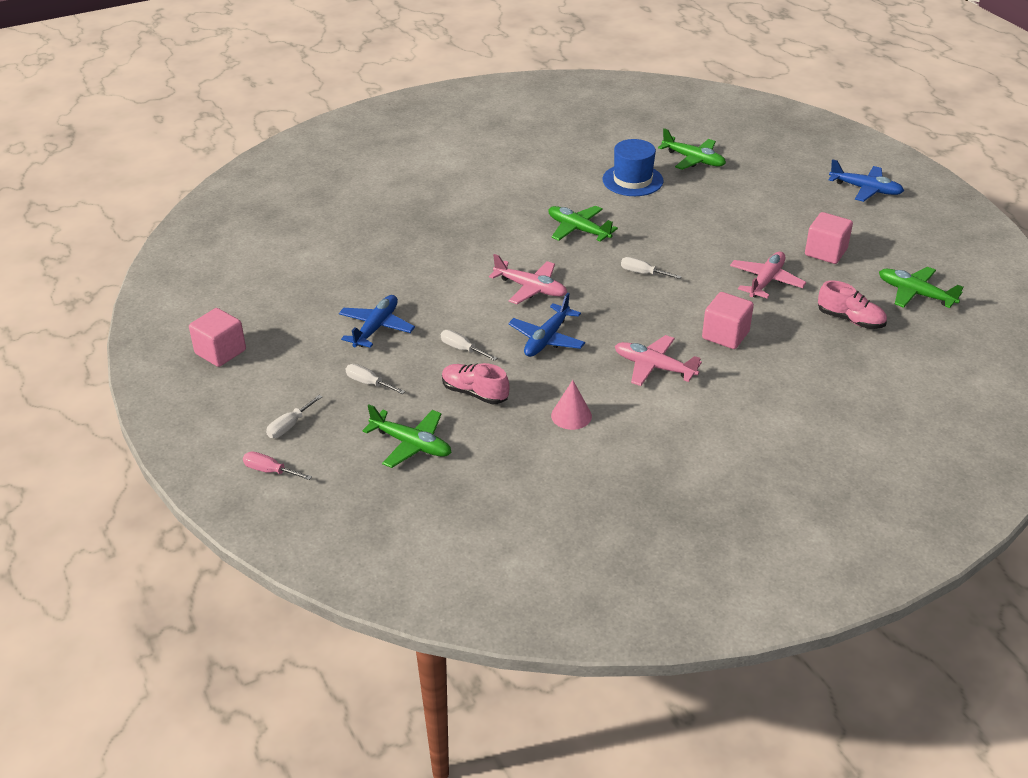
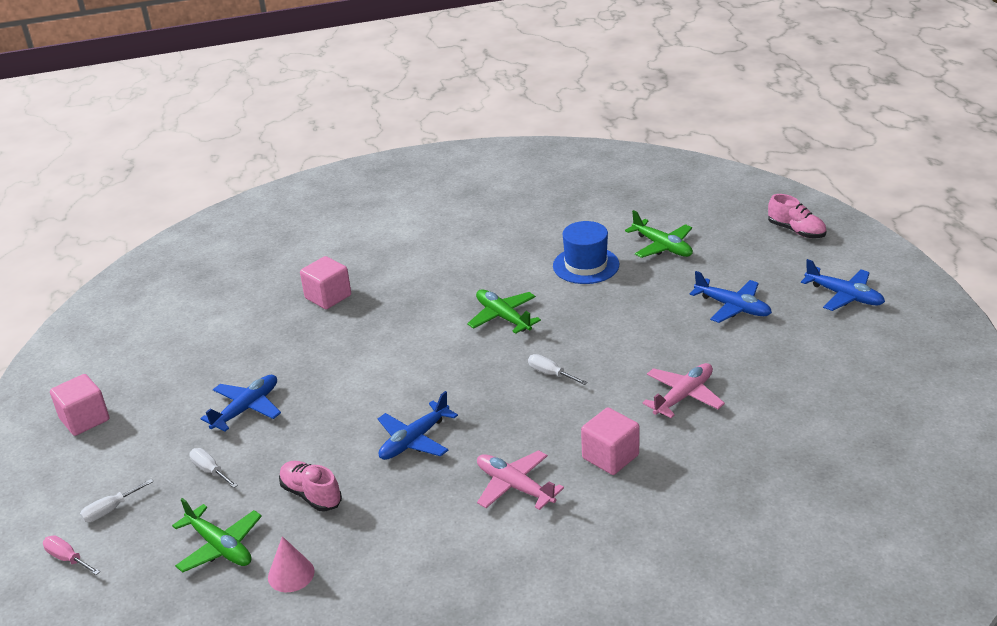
camera: 15 degrees right, 5 degrees down
white screwdriver [441,330,498,361] -> none
pink plane [489,254,567,304] -> none
pink cone [551,380,592,430] -> pink cone moved to [268,536,315,592]
pink cube [805,212,853,264] -> pink cube moved to [300,256,351,309]
pink shoe [818,280,887,329] -> pink shoe moved to [768,194,827,238]
green plane [879,267,963,308] -> none
none -> blue plane [690,271,772,323]

